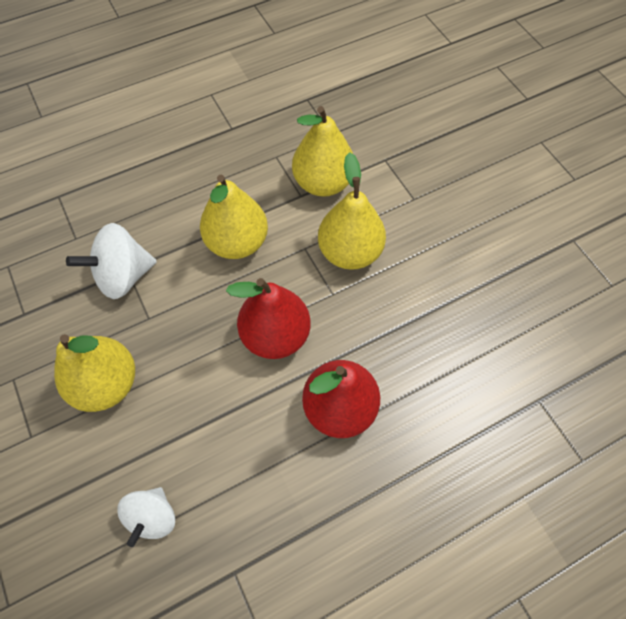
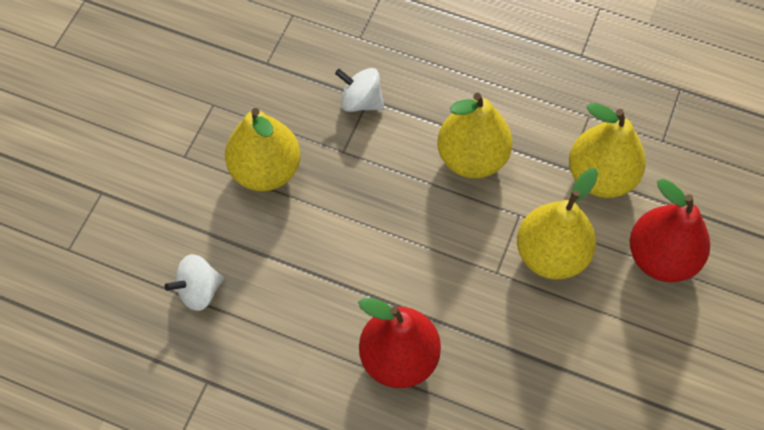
camera: 50 degrees right, 0 degrees up
white spinning top [66,223,157,299] -> white spinning top [335,68,384,112], size x0.66
red pear [226,278,311,359] -> red pear moved to [630,179,710,282]

